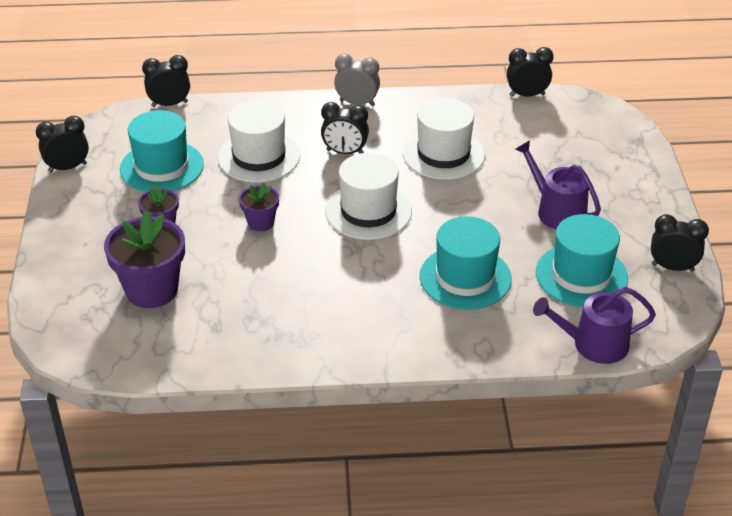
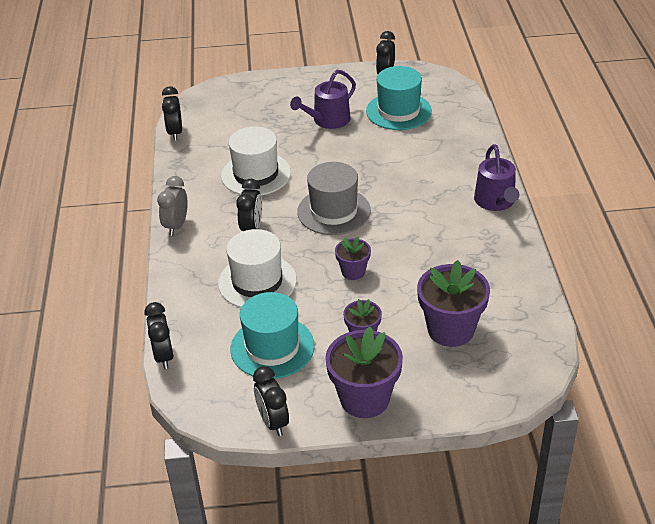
camera: 90 degrees left, 0 degrees up
white hat [325,153,412,240] -> grey hat [297,162,371,235]
turquoise hat [420,216,512,310] -> none
purple watering can [533,287,656,364] -> purple watering can moved to [474,144,519,211]
none -> purple flower pot [325,327,403,418]

